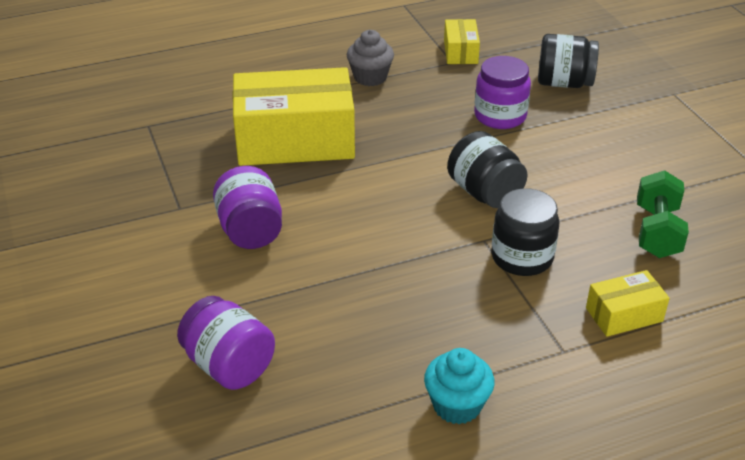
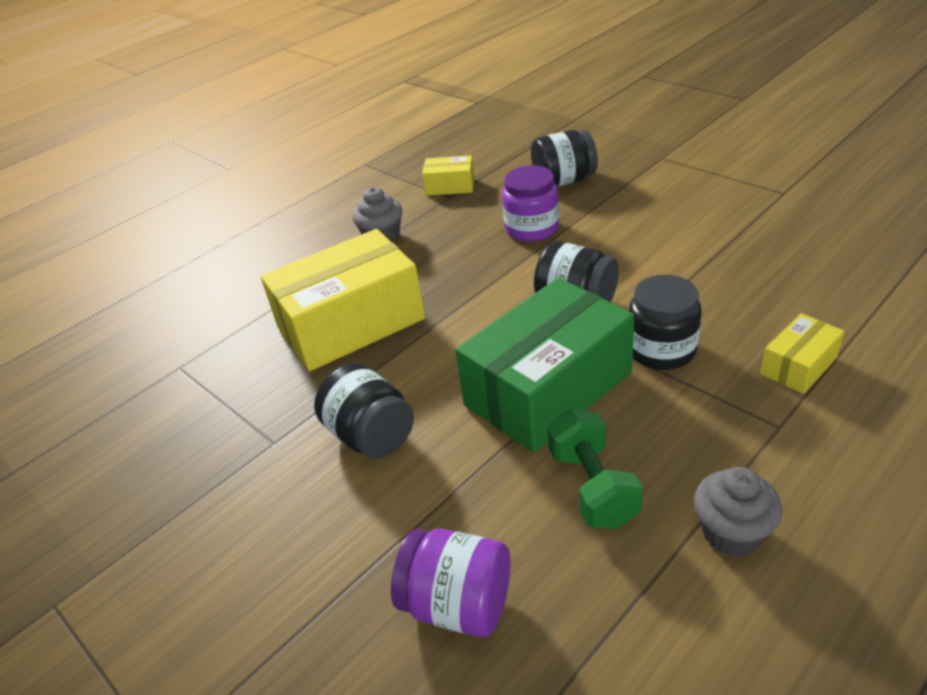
camera: 20 degrees left, 0 degrees up
purple jar [213,166,282,249] -> black jar [314,363,414,459]
turquoise cupcake [424,348,494,424] -> grey cupcake [694,467,782,557]
yellow box [444,19,480,64] -> yellow box turned 60 degrees counterclockwise [422,155,474,196]
green dumbbell [637,170,689,258] -> green dumbbell moved to [548,409,643,529]
none -> green box [455,278,634,453]

